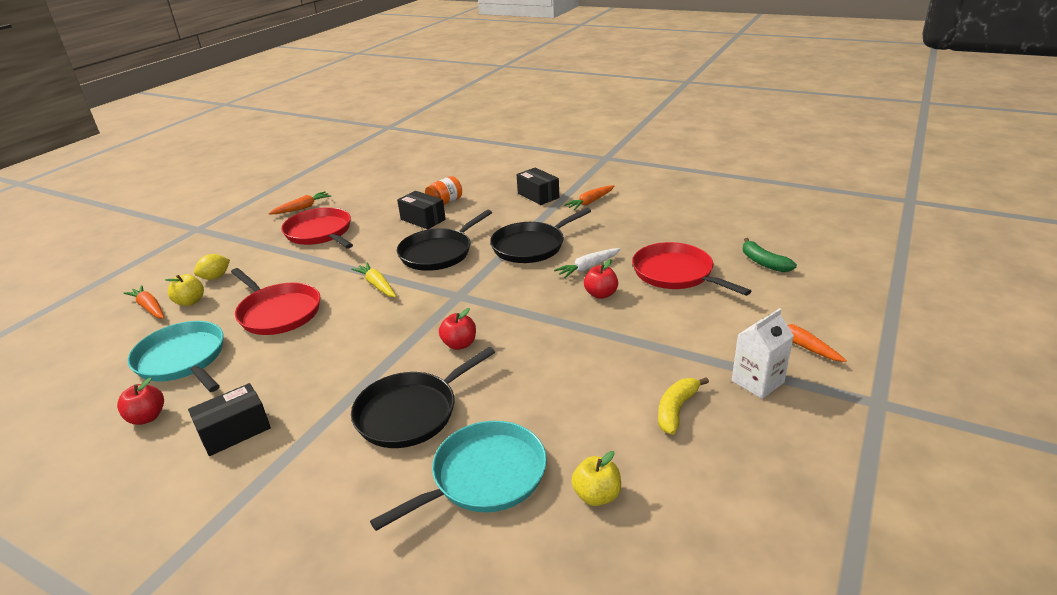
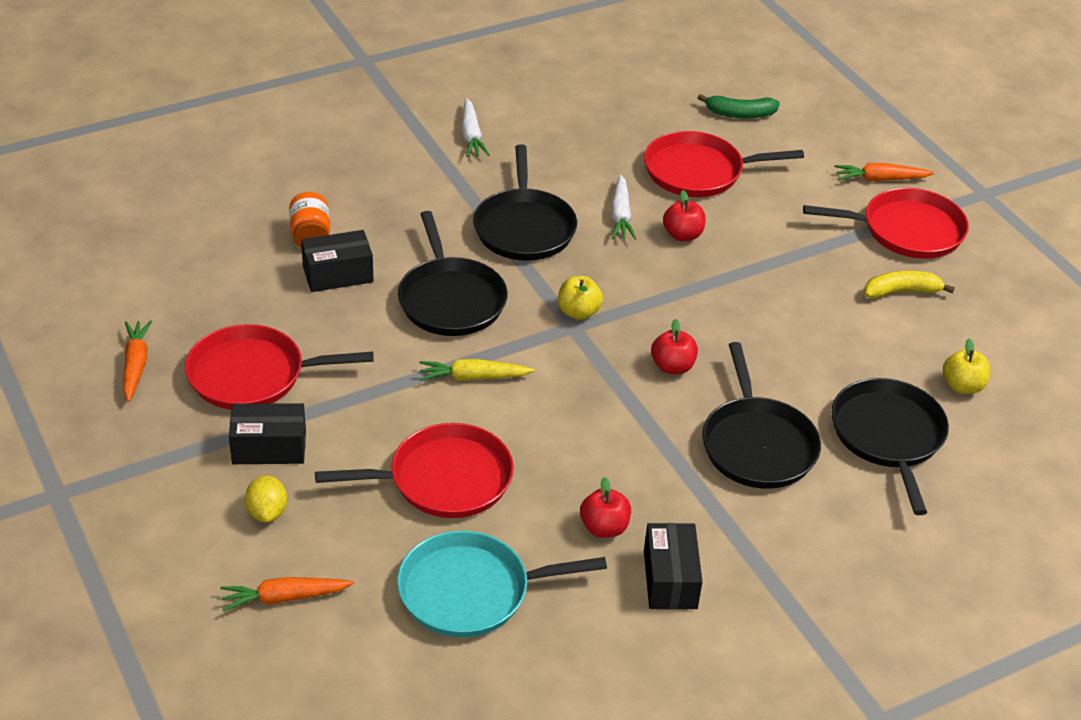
camera: 60 degrees left, 10 degrees up
red apple [117,378,164,425] -> red apple moved to [580,477,631,538]
yellow apple [165,274,204,306] -> yellow apple moved to [558,276,603,320]
turquoise pan [370,421,547,531] -> black pan [831,378,949,515]
black box [517,168,559,205] -> black box moved to [229,403,306,464]
orange carrot [564,185,614,210] -> white carrot [461,98,490,157]
yellow banana [658,377,709,435] -> yellow banana turned 105 degrees clockwise [864,271,955,299]
white carton [732,308,794,399] -> red pan [803,188,969,259]

